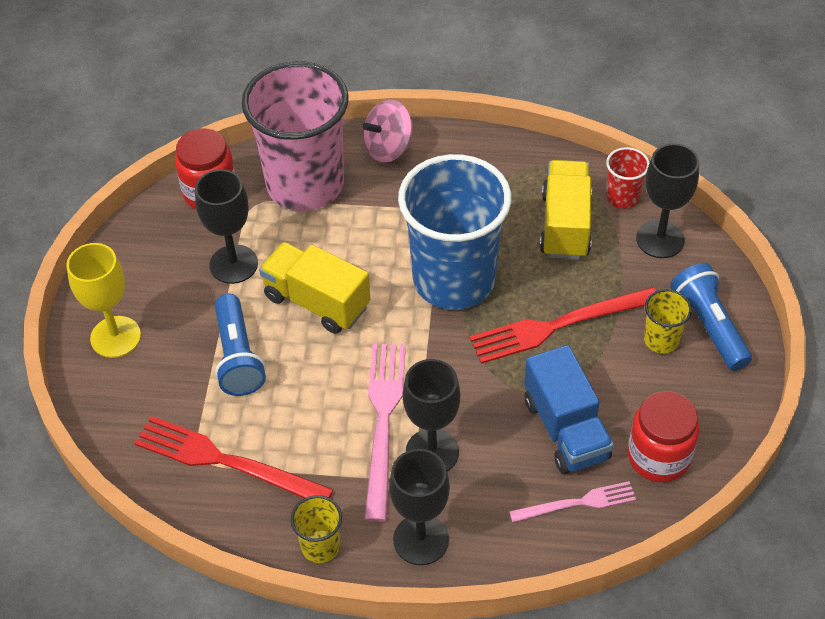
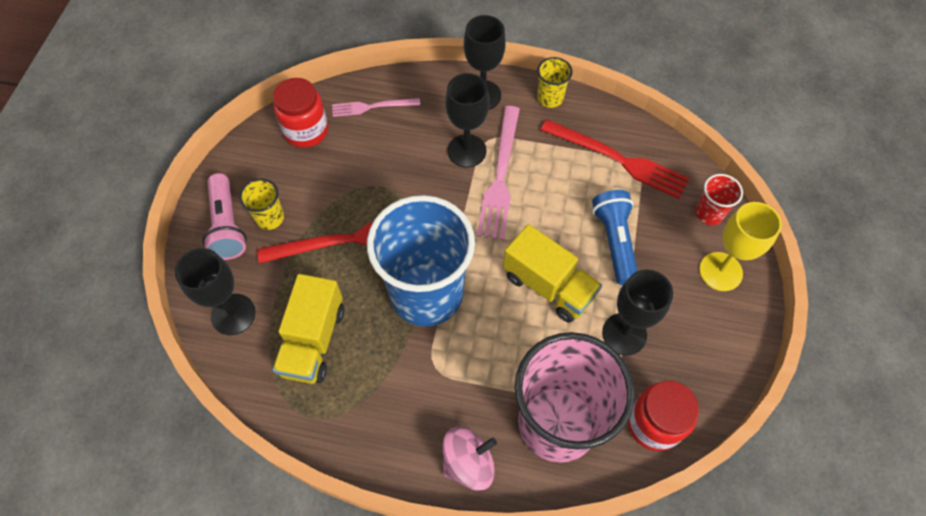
camera: 175 degrees left, 10 degrees up
blue truck [524,345,614,474] -> none
red cup [606,147,650,209] -> red cup moved to [695,174,743,225]
blue flashlight [670,263,752,371] -> pink flashlight [202,173,246,260]

